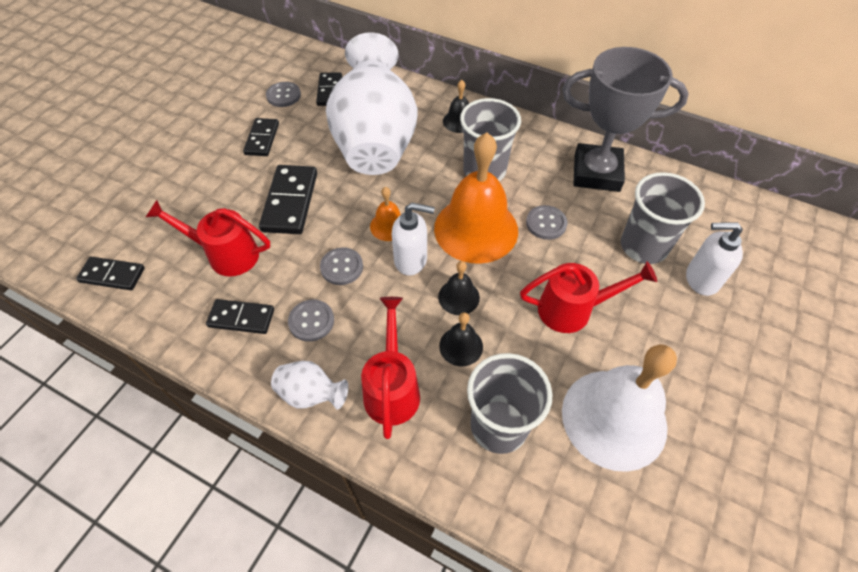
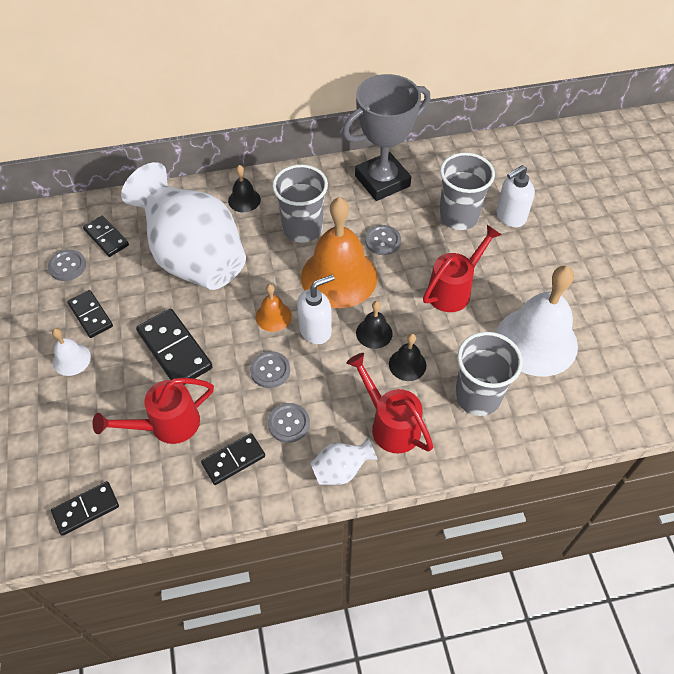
camera: 40 degrees left, 0 degrees up
none -> white bell [52,328,91,376]

